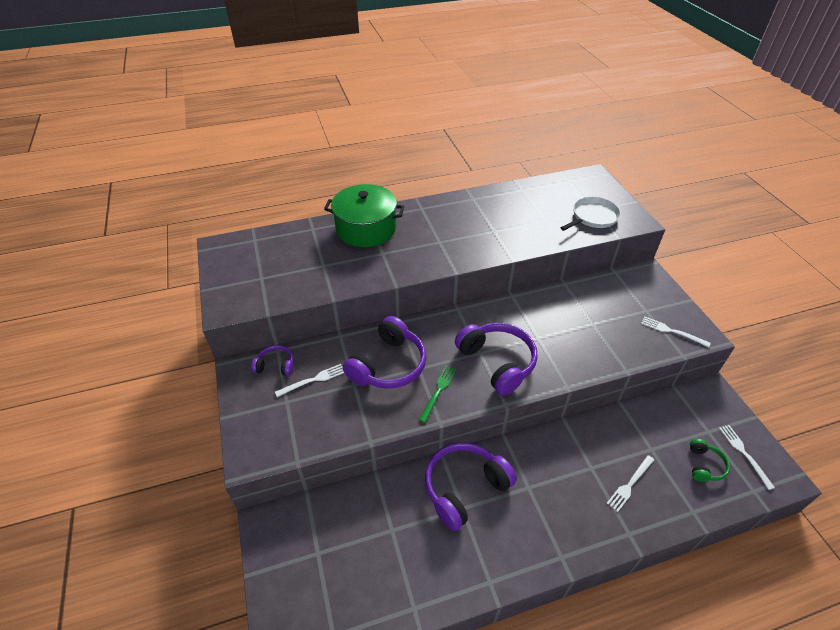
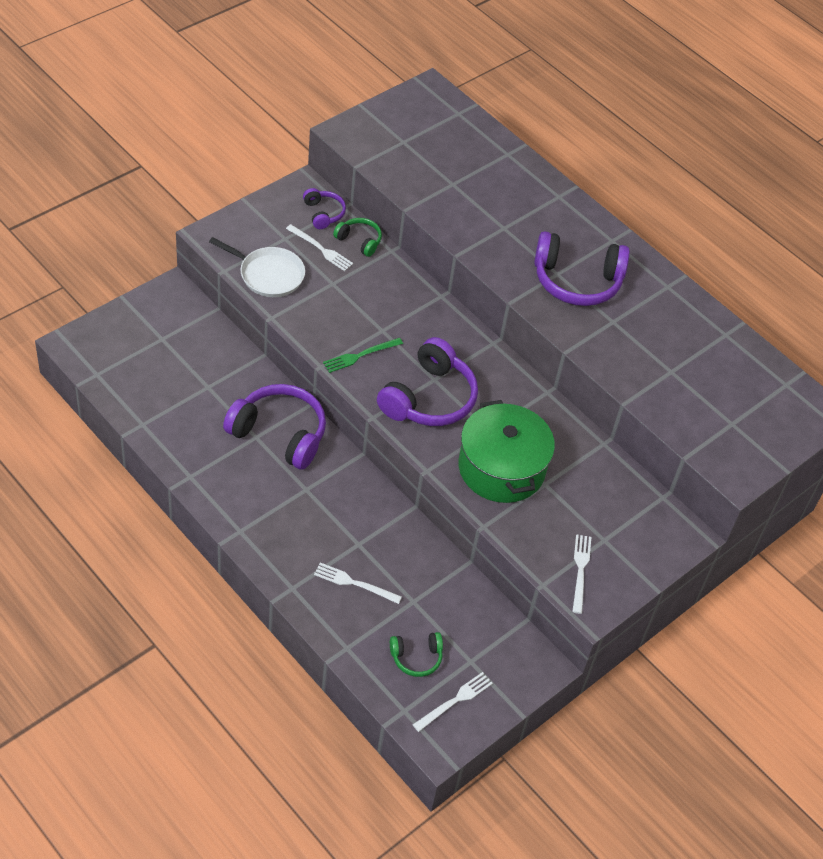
camera: 60 degrees right, 5 degrees up
green pot [324,184,404,247] -> green pot moved to [459,400,555,503]
purple headphones [343,316,427,389] -> purple headphones moved to [534,231,630,306]
green fork [419,366,457,423] -> green fork turned 150 degrees clockwise [323,338,403,373]
white pan [561,197,621,231] -> white pan moved to [209,237,305,297]
none -> green headphones [333,218,382,257]

